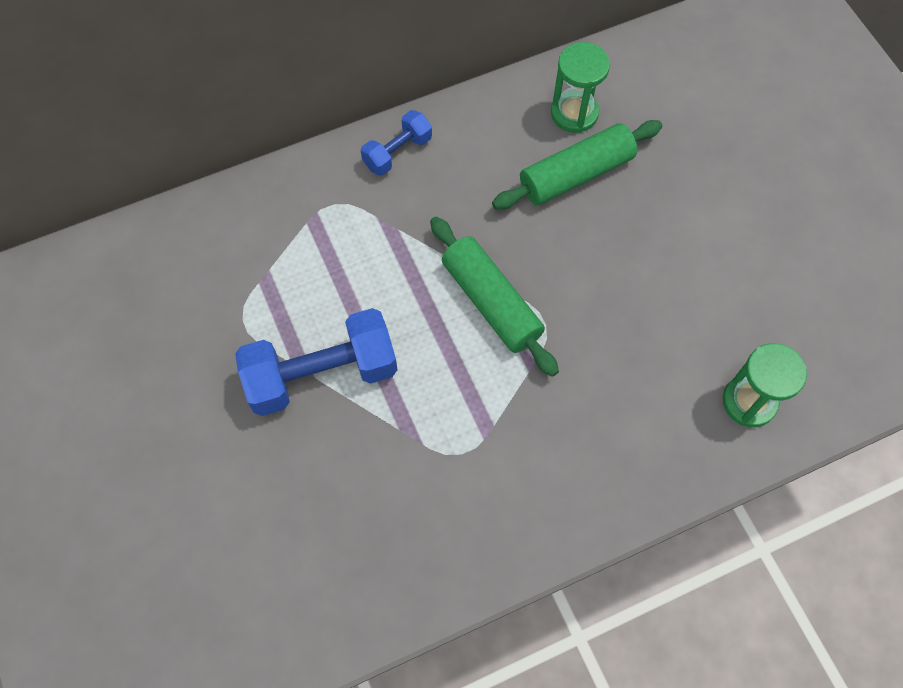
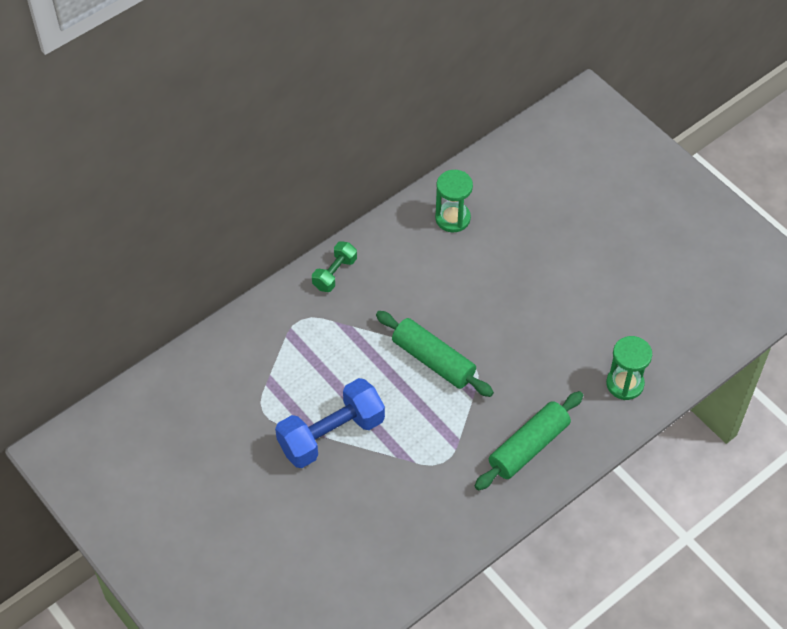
camera: 15 degrees left, 10 degrees down
blue dumbbell [361,110,432,176] -> green dumbbell [312,241,357,292]
green rolling pin [492,120,662,210] -> green rolling pin moved to [475,391,583,491]

